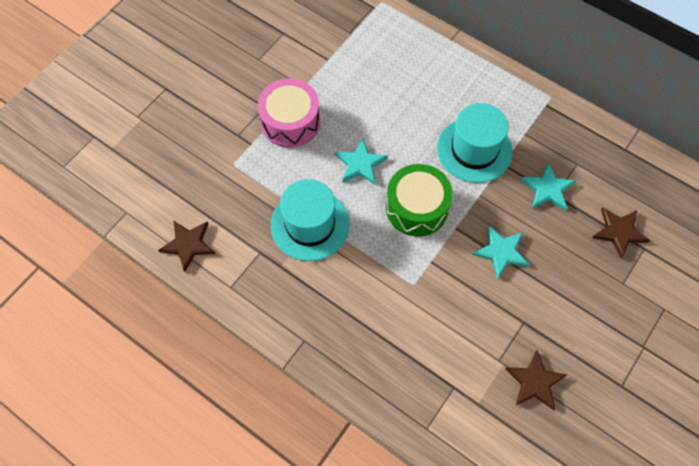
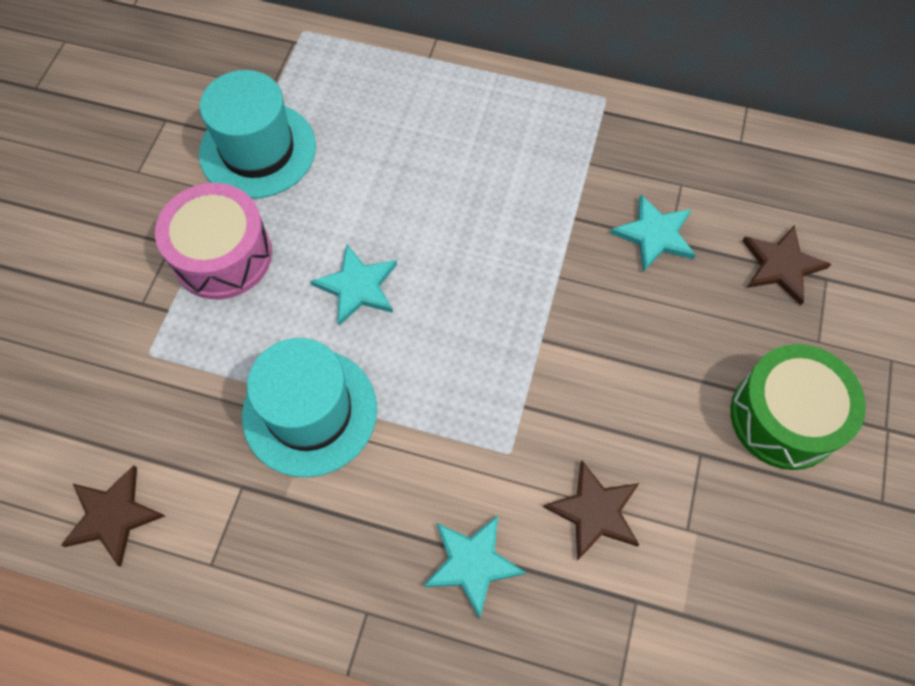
camera: 20 degrees left, 0 degrees up
green drum [386,164,453,237] -> green drum moved to [730,344,866,470]
turquoise hat [437,103,512,183] -> turquoise hat moved to [199,70,316,198]
turquoise star [472,226,530,279] -> turquoise star moved to [424,515,526,619]
brown star [505,350,567,410] -> brown star moved to [543,460,639,561]

